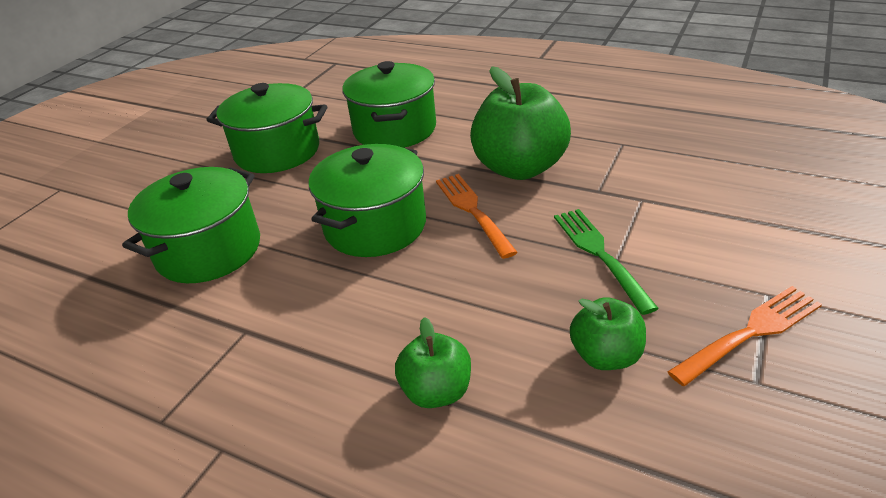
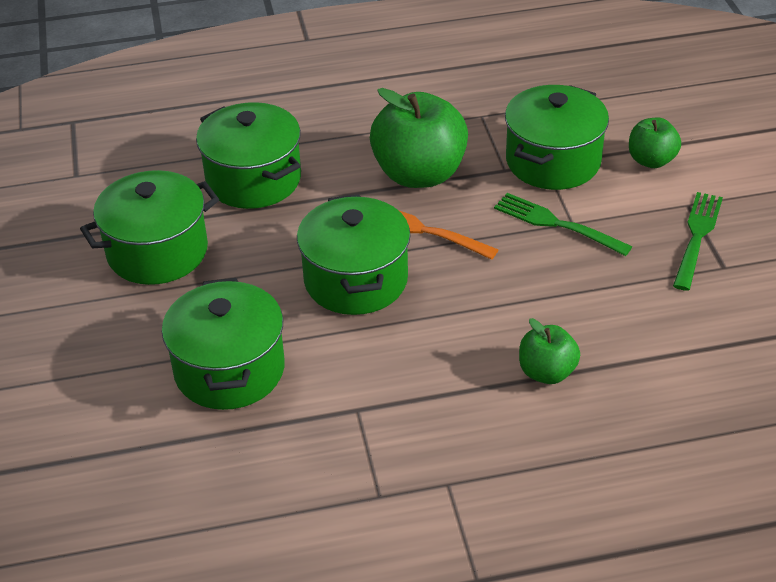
camera: 40 degrees left, 5 degrees up
green apple [570,297,646,370] -> green apple moved to [629,118,681,168]
orange fork [667,286,822,386] -> green fork [673,192,723,291]
none -> green pot [505,85,609,190]

